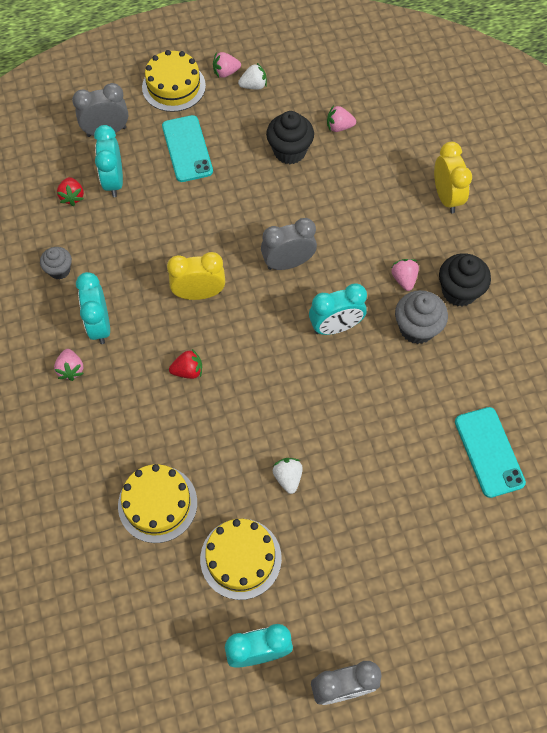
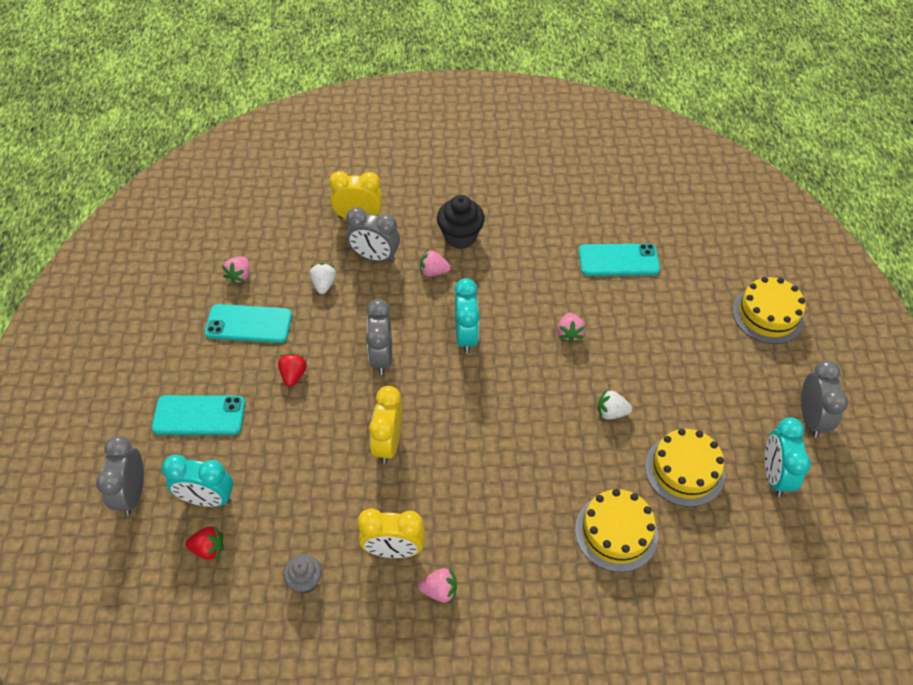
camera: 75 degrees left, 10 degrees down
turquoise clock [76,272,110,344] -> yellow clock [357,509,425,558]
yellow cake [142,50,206,112] -> yellow cake moved to [733,277,806,344]
red strawberry [169,349,202,379] -> red strawberry moved to [278,353,307,387]
pink strawberry [213,52,241,78] -> pink strawberry moved to [557,313,585,343]
white strawberry [238,63,267,90] -> white strawberry moved to [310,263,336,294]
black cupcake [266,111,314,164] -> turquoise phone [205,304,292,343]
grey cupcake [395,290,448,344] -> none
none -> grey clock [346,207,400,262]

